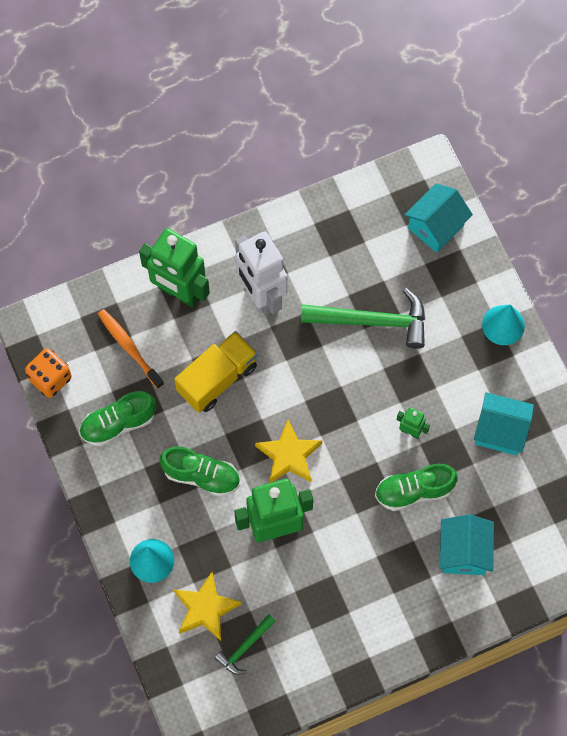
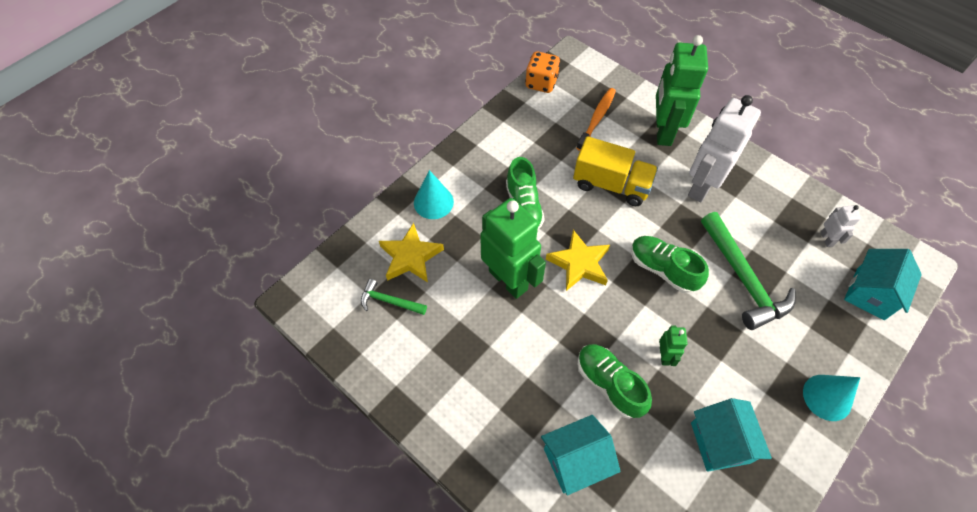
camera: 65 degrees right, 10 degrees down
green shoe [79,391,156,446] -> green shoe moved to [631,236,709,293]
turquoise house [404,184,473,253] -> turquoise house turned 75 degrees counterclockwise [844,249,922,320]
none -> white robot [821,205,861,247]

